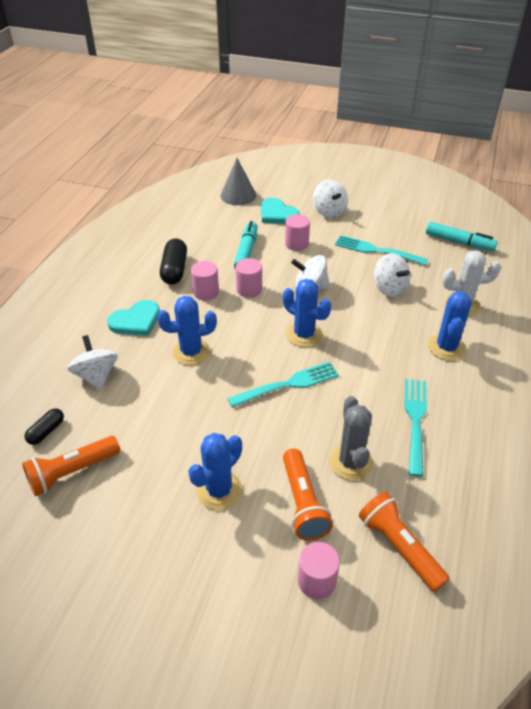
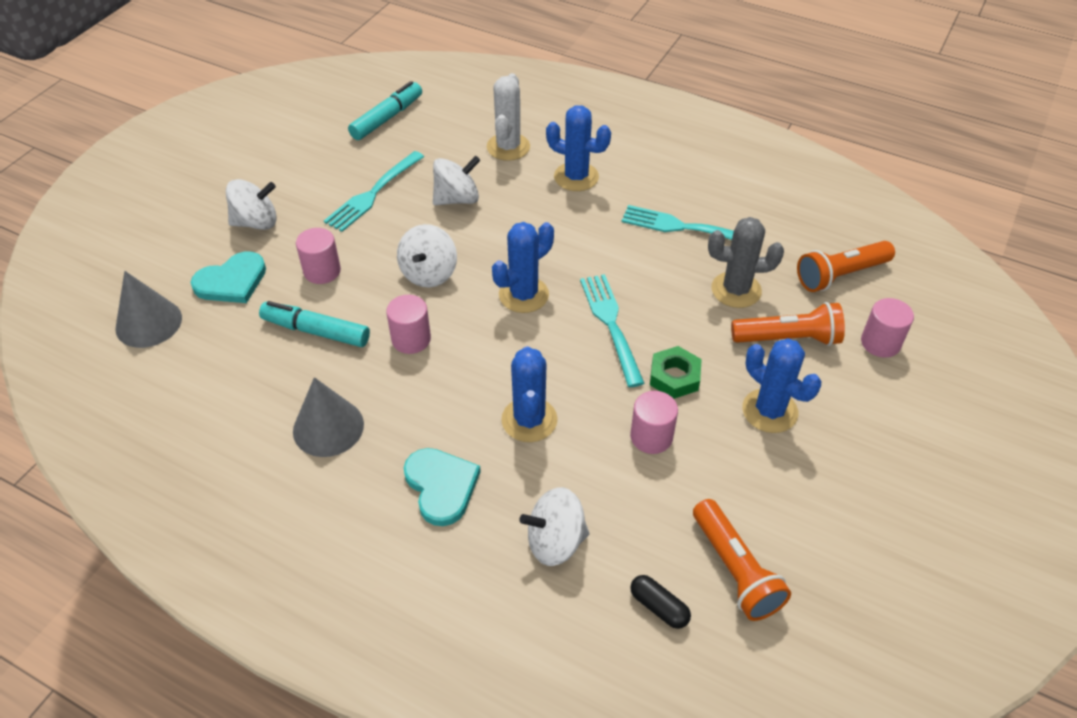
camera: 80 degrees left, 5 degrees up
black capsule [160,238,187,285] -> grey cone [293,377,364,457]
pink cylinder [191,261,219,300] -> pink cylinder moved to [630,391,678,454]
none -> green nut [650,346,702,399]

